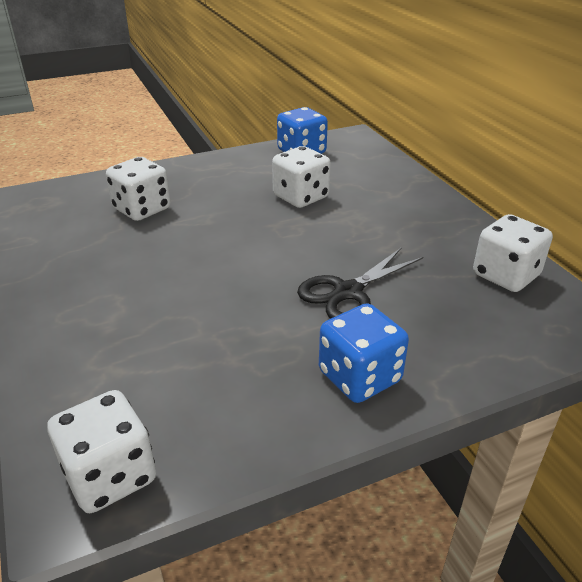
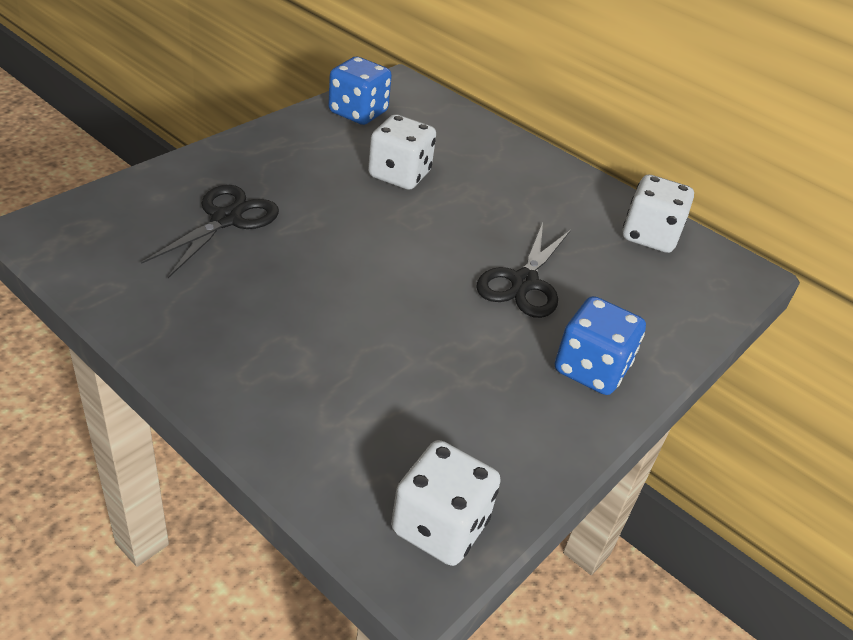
camera: 30 degrees left, 5 degrees up
white dice [106,157,171,221] -> black scissors [141,185,279,278]

